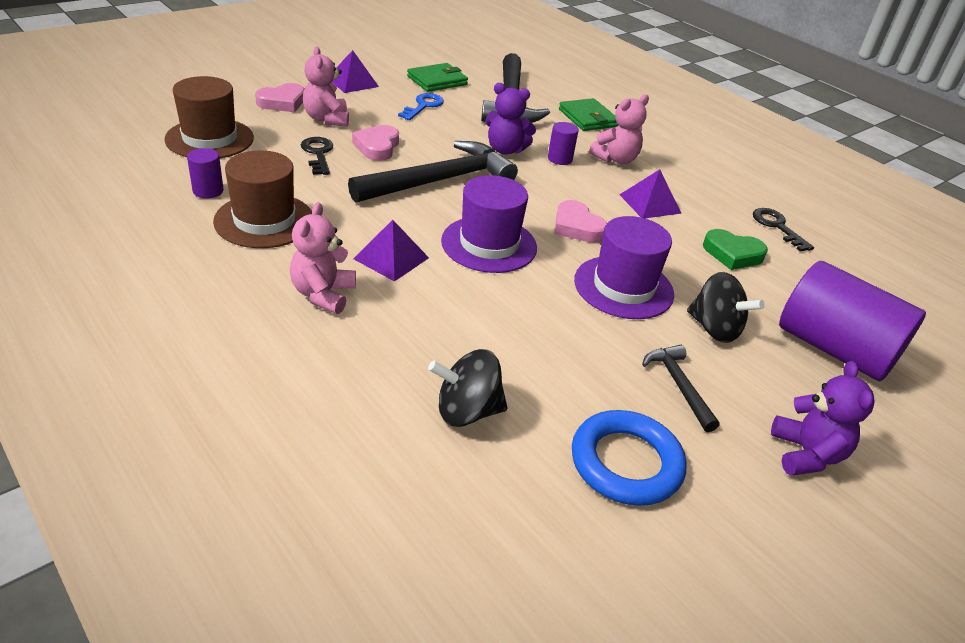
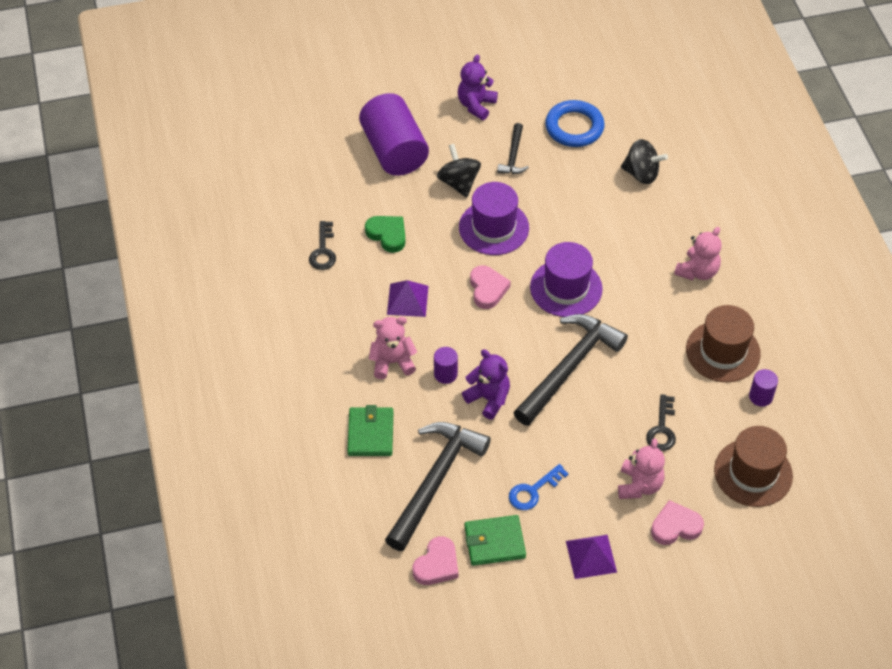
camera: 150 degrees left, 15 degrees up
black hammer [348,141,518,203] -> black hammer turned 135 degrees clockwise [513,314,628,426]
pink heart [352,125,399,161] -> pink heart moved to [413,536,458,585]
purple pyramid [354,220,429,282] -> none

